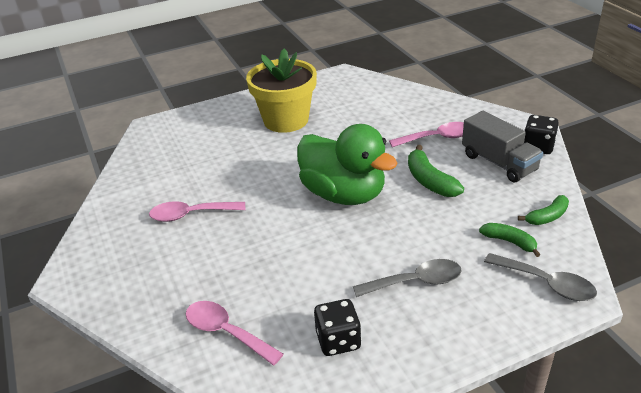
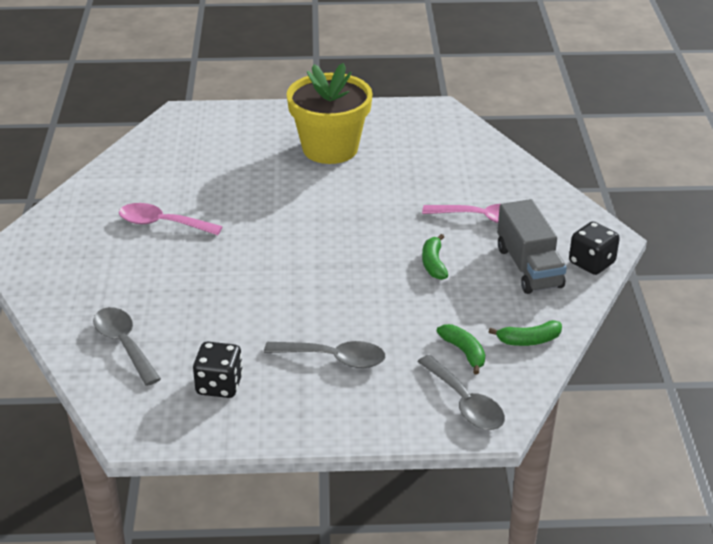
camera: 20 degrees right, 0 degrees up
pink spoon [186,301,283,365] -> grey spoon [93,307,161,386]
green duck [297,124,397,205] -> none
green banana [408,145,464,197] -> green banana [422,234,448,280], size x0.66

